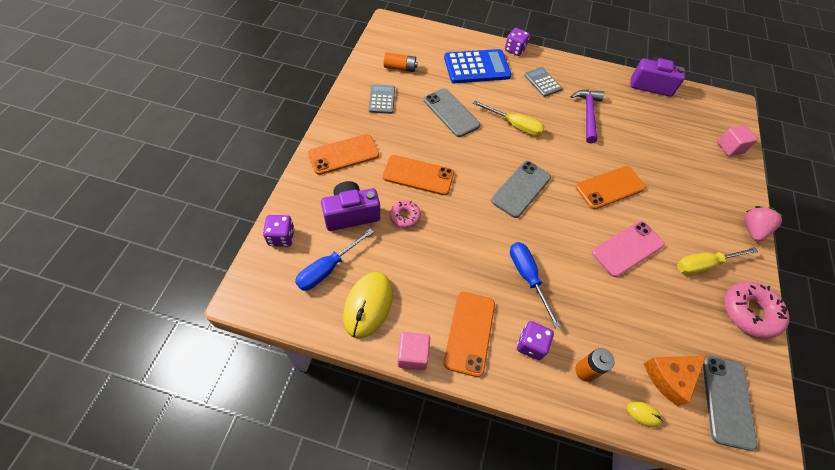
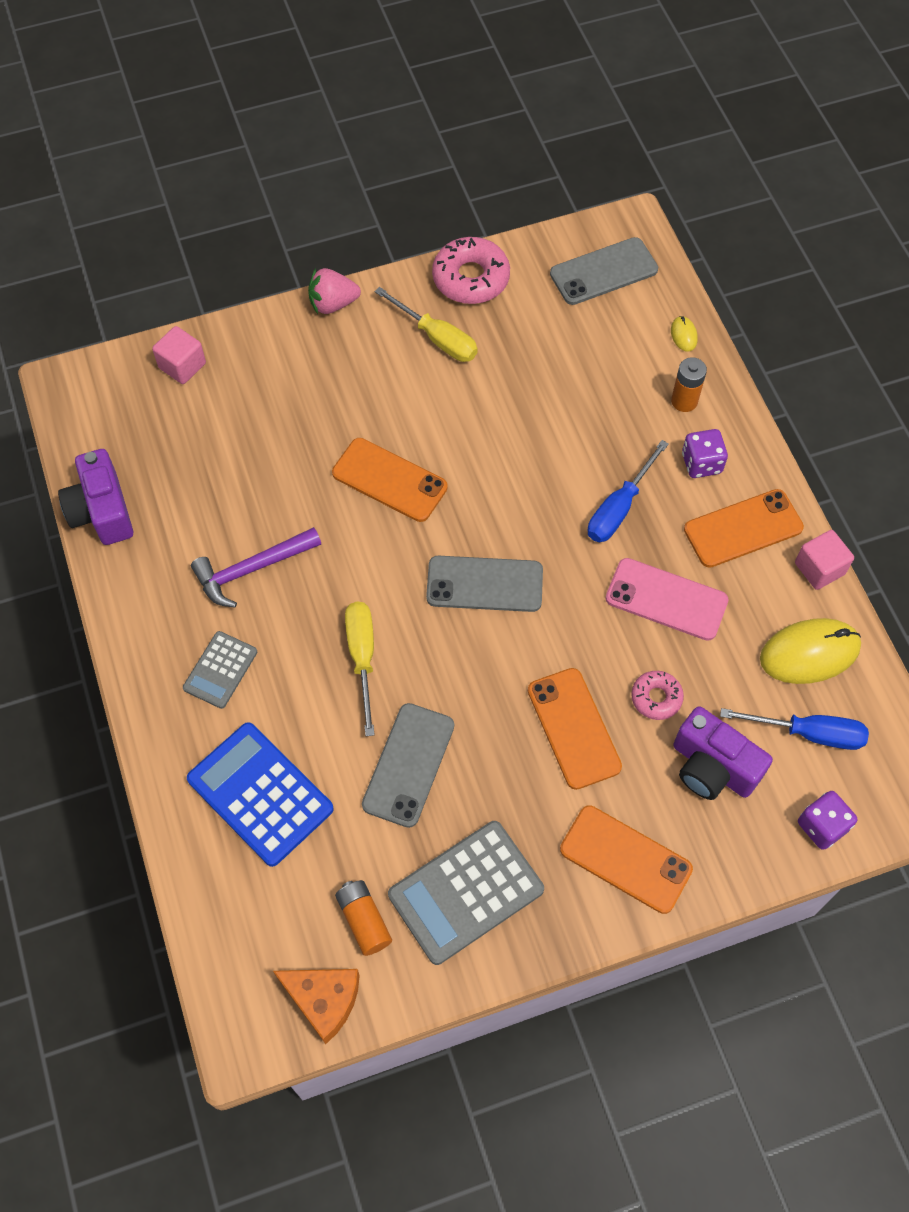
camera: 120 degrees left, 5 degrees up
grey calculator [368,84,395,114] -> grey calculator [388,821,544,965], size x1.76
purple dice [505,28,530,56] -> none
pink phone [592,221,665,277] -> pink phone moved to [605,558,729,641]
orange cheese [644,356,706,406] -> orange cheese moved to [273,969,360,1044]

